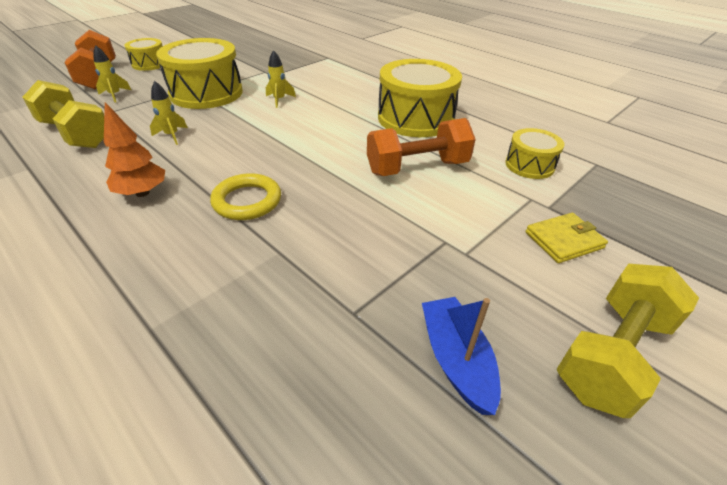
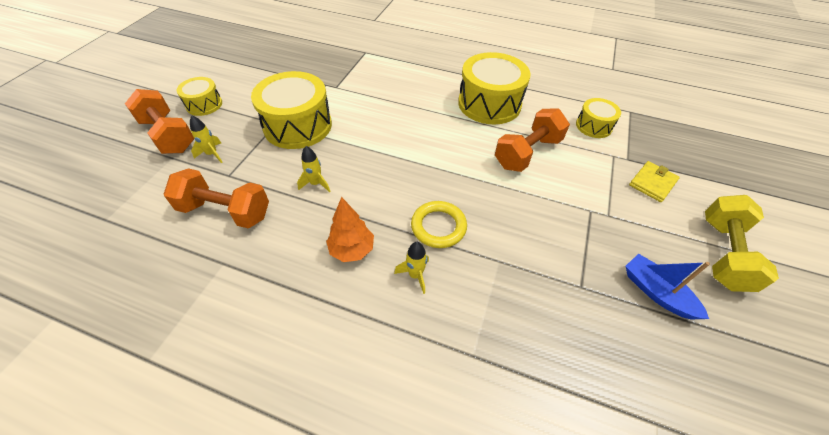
camera: 25 degrees left, 10 degrees up
yellow dumbbell [22,80,104,148] -> orange dumbbell [164,168,269,229]
yellow rocket [266,50,296,108] -> yellow rocket moved to [394,242,429,294]

